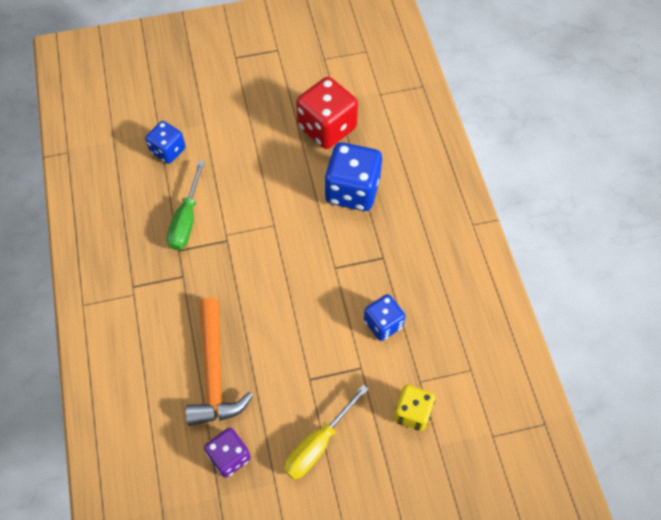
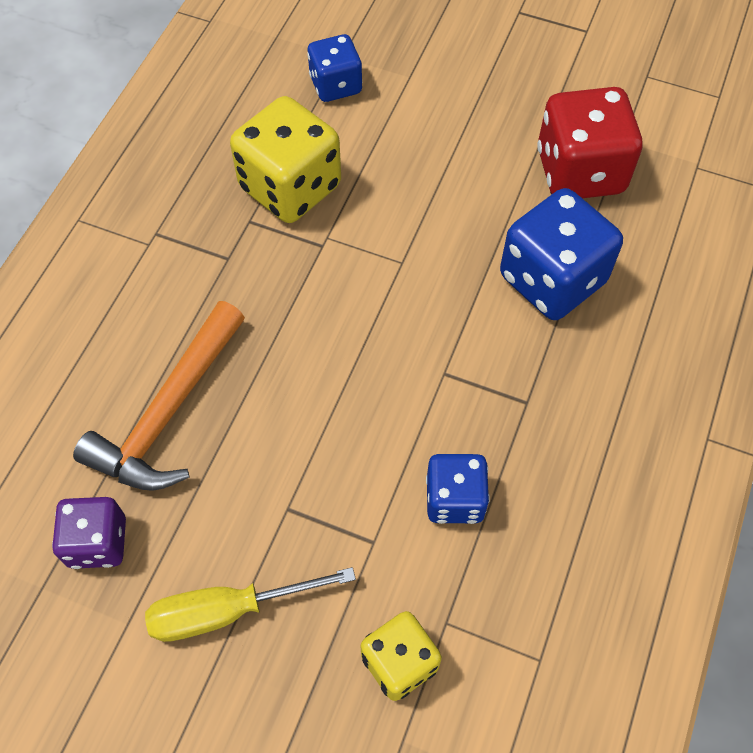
camera: 35 degrees right, 0 degrees up
green screwdriver [167,161,205,250] -> yellow dice [230,96,341,223]

